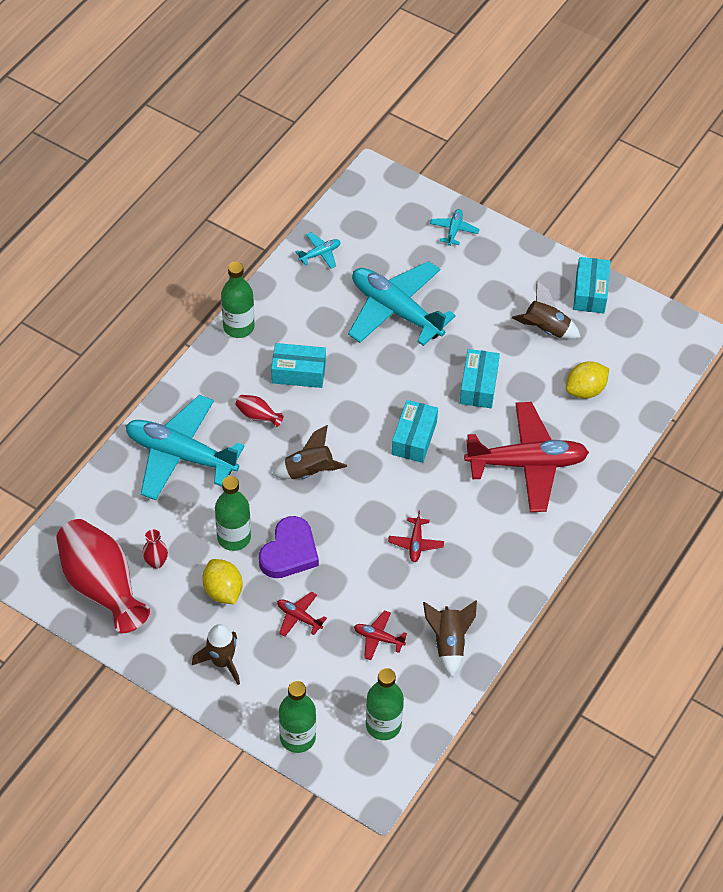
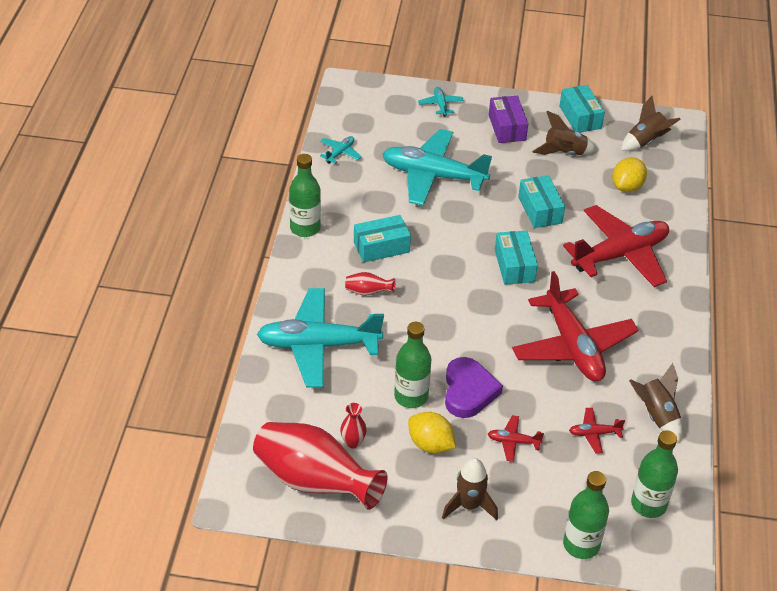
camera: 25 degrees left, 10 degrees down
brown rocket [272,425,347,479] -> brown rocket moved to [621,96,681,151]
red plane [388,511,444,562] -> red plane [512,271,639,382], size x2.41
none -> purple box [489,96,528,143]

